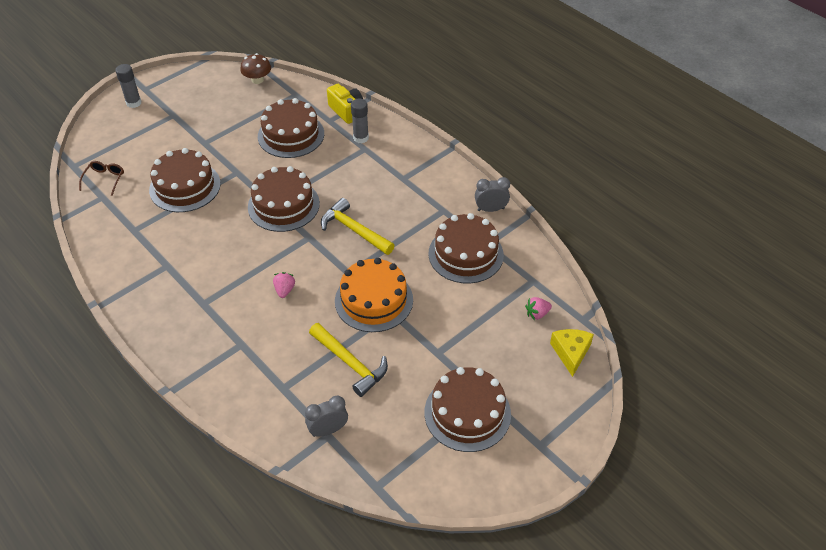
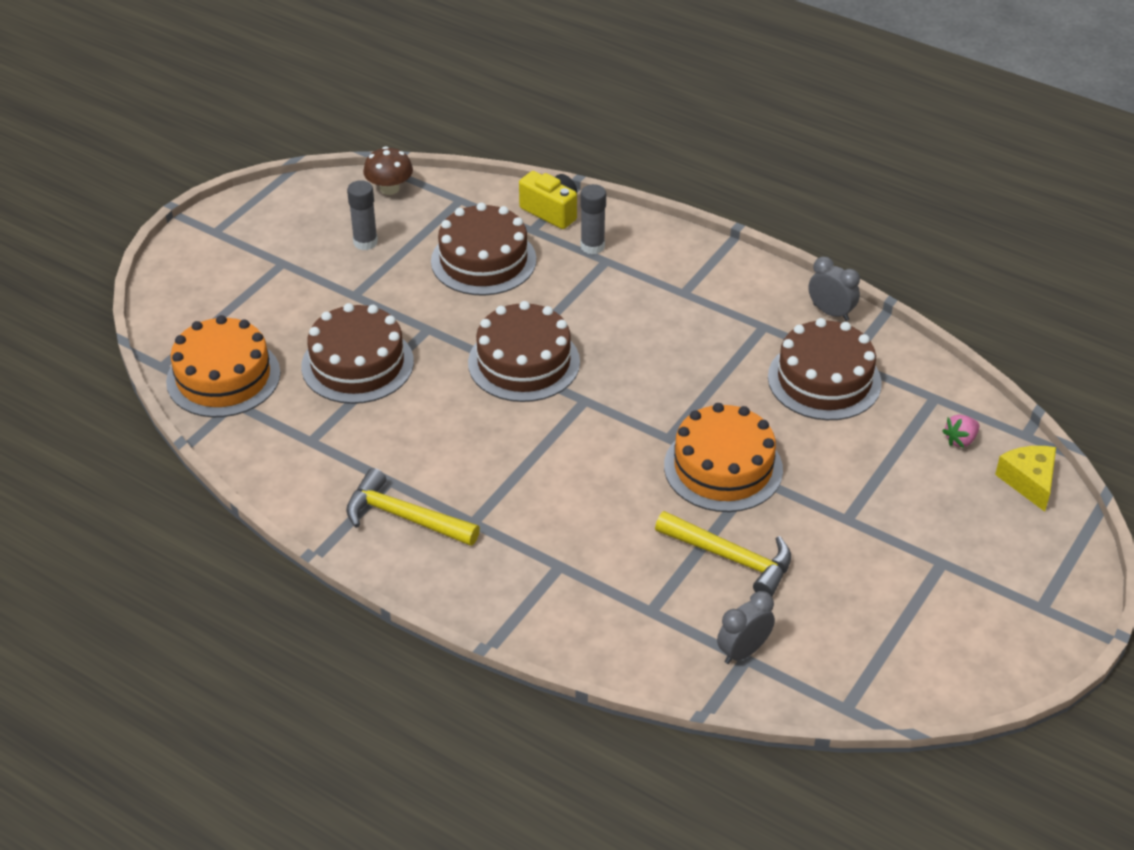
camera: 15 degrees left, 5 degrees down
brown glasses [79,161,124,196] -> orange cake [166,315,281,417]
grey glue stick [115,64,142,108] -> grey glue stick moved to [347,180,378,250]
pink strawberry [273,272,295,298] -> none
yellow hammer [321,198,395,255] -> yellow hammer moved to [346,468,480,546]
brown cake [425,367,511,452] -> none
grey clock [475,177,510,212] -> grey clock turned 60 degrees clockwise [808,257,860,321]

